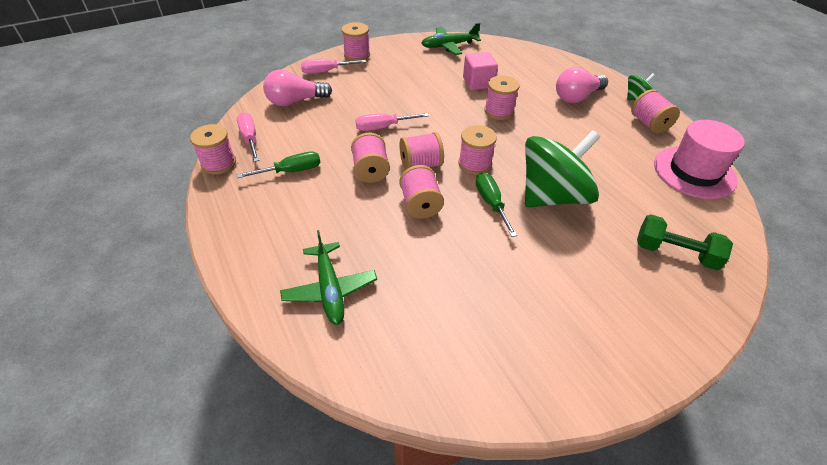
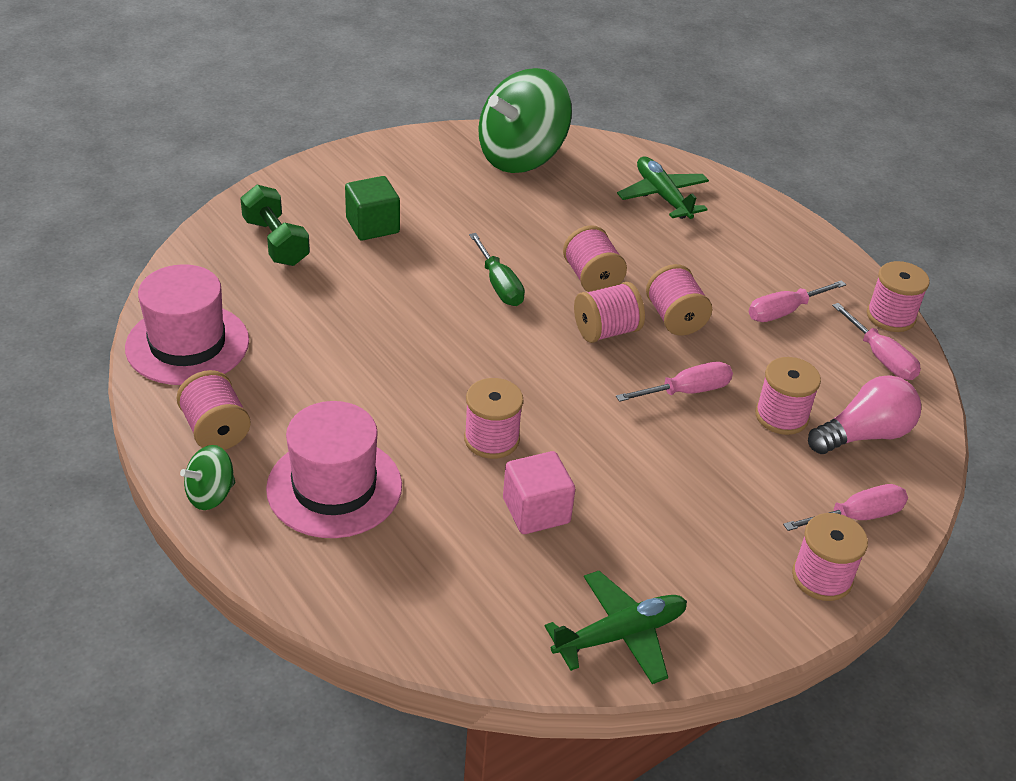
camera: 170 degrees right, 5 degrees down
green screwdriver [236,151,321,178] -> pink screwdriver [749,280,846,322]
pink spool [458,125,497,175] -> pink spool moved to [755,357,821,435]
green spinning top [525,130,600,207] -> green spinning top moved to [478,68,572,173]
pink light bulb [556,67,608,103] -> pink hat [266,401,402,538]
green dumbbell [637,214,733,270] -> green dumbbell turned 45 degrees clockwise [240,185,310,266]
none -> green cube [345,176,400,240]

